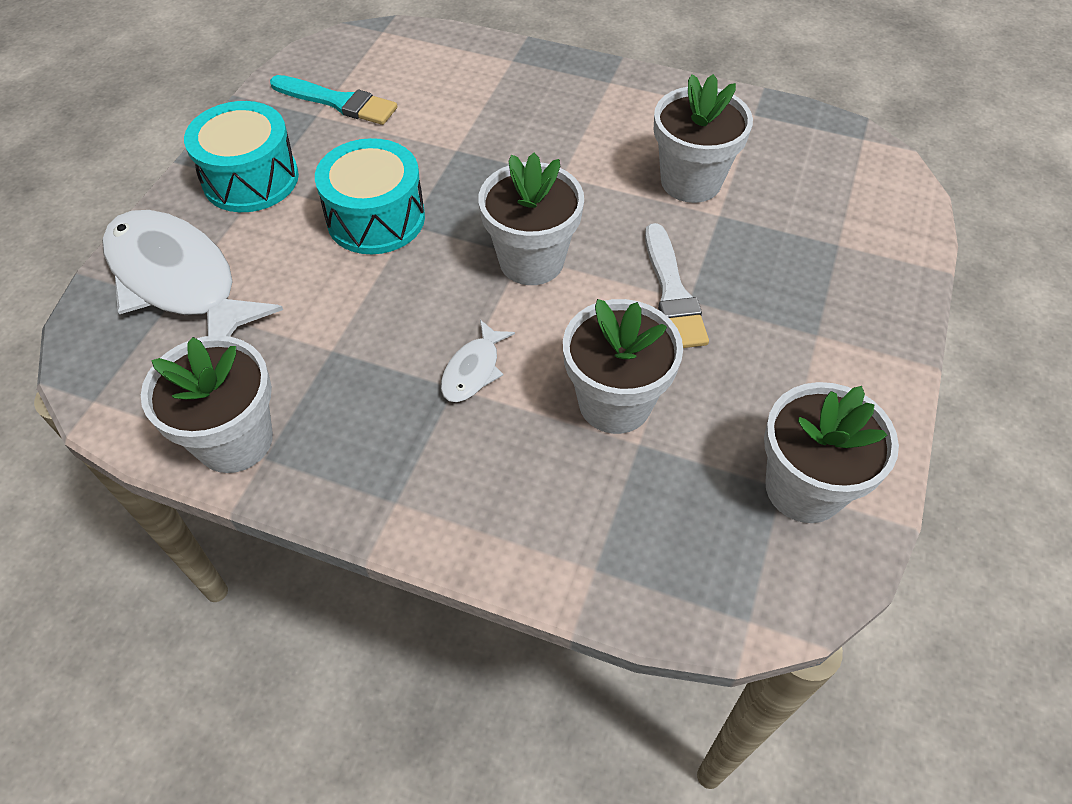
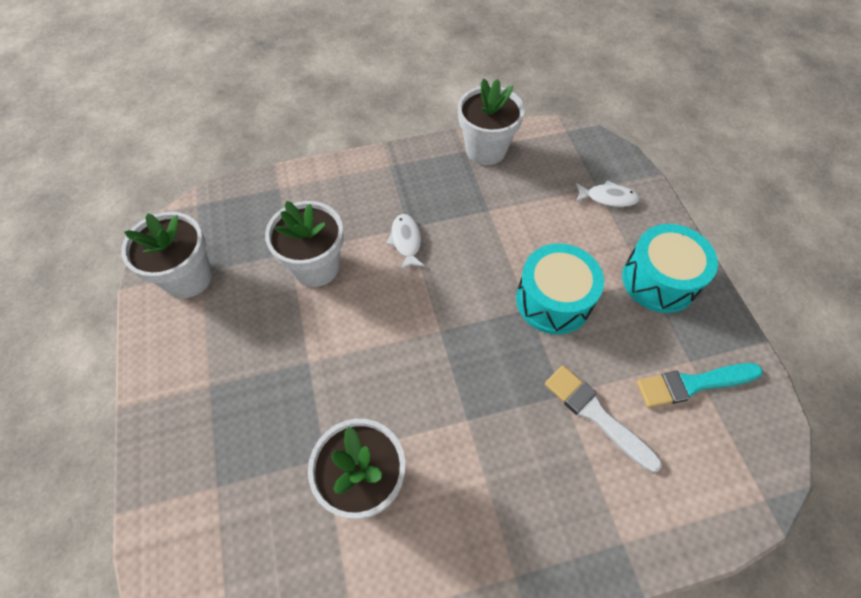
camera: 145 degrees right, 5 degrees up
white fish [102,210,283,337] -> white fish [575,180,640,207], size x0.44
white flower pot [478,153,584,285] -> none
white brush [645,223,709,348] -> white brush moved to [545,365,662,473]

